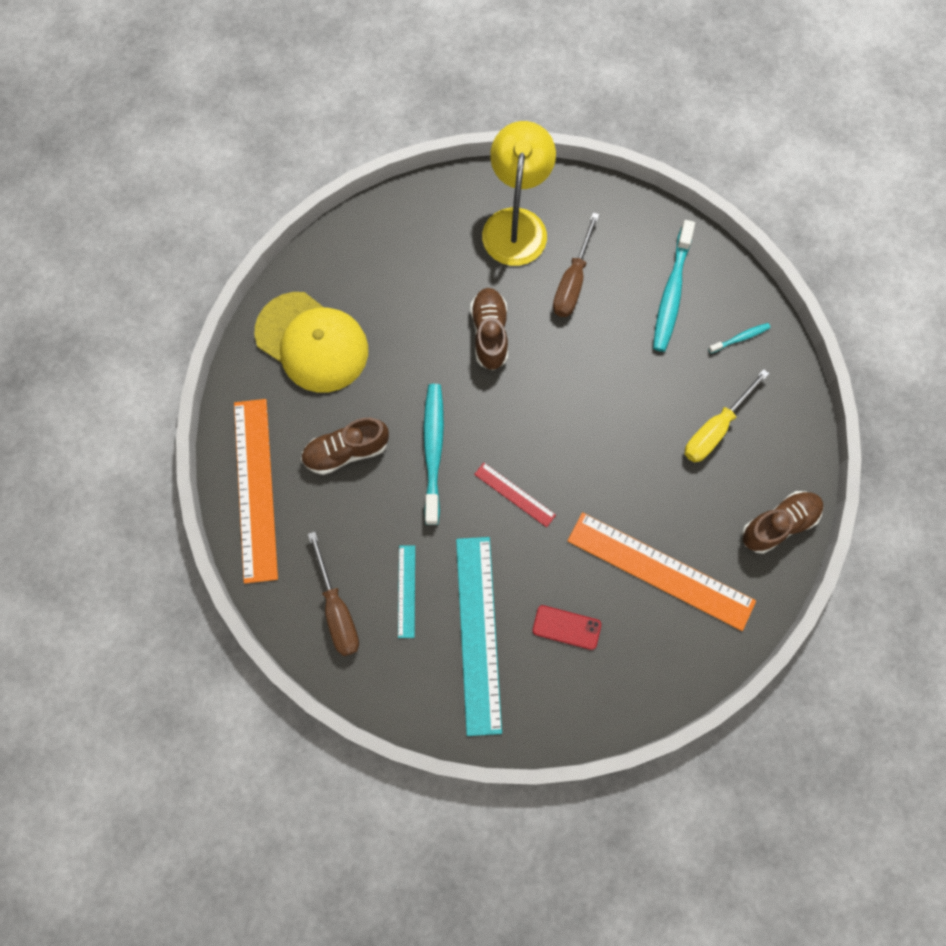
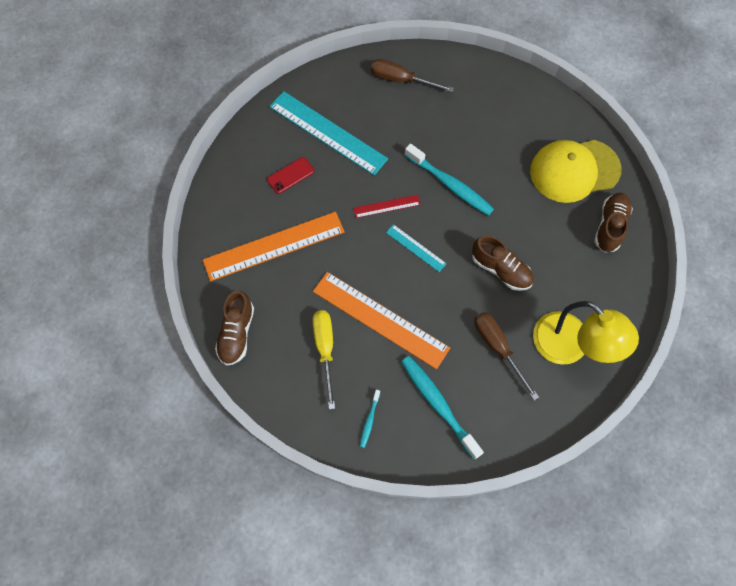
camera: 130 degrees right, 5 degrees down
orange ruler [234,399,278,584] -> orange ruler moved to [313,272,450,369]
brown shoe [301,418,389,475] -> brown shoe moved to [594,193,633,252]
turquoise ruler [398,545,415,638] -> turquoise ruler moved to [386,224,447,272]

